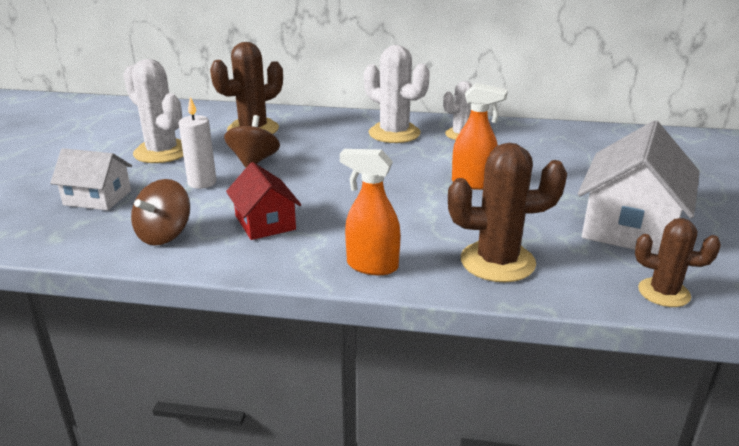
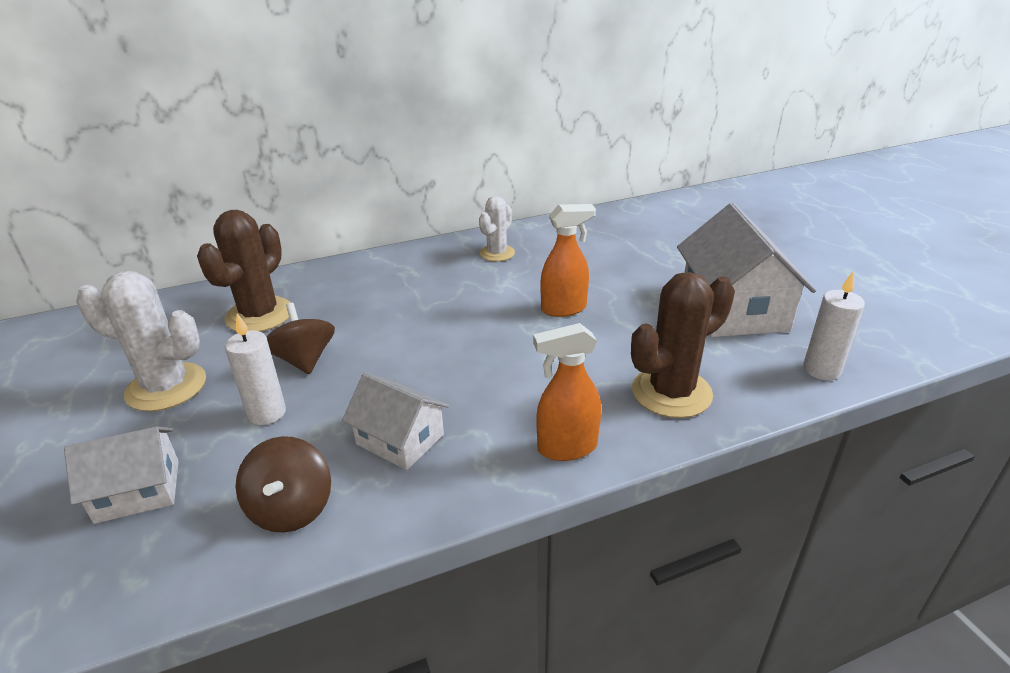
camera: 30 degrees left, 5 degrees up
red house [226,162,301,240] -> white house [342,373,449,470]
white cactus [364,45,430,143] -> none
brown cactus [635,218,721,307] -> white candle [803,272,865,380]

